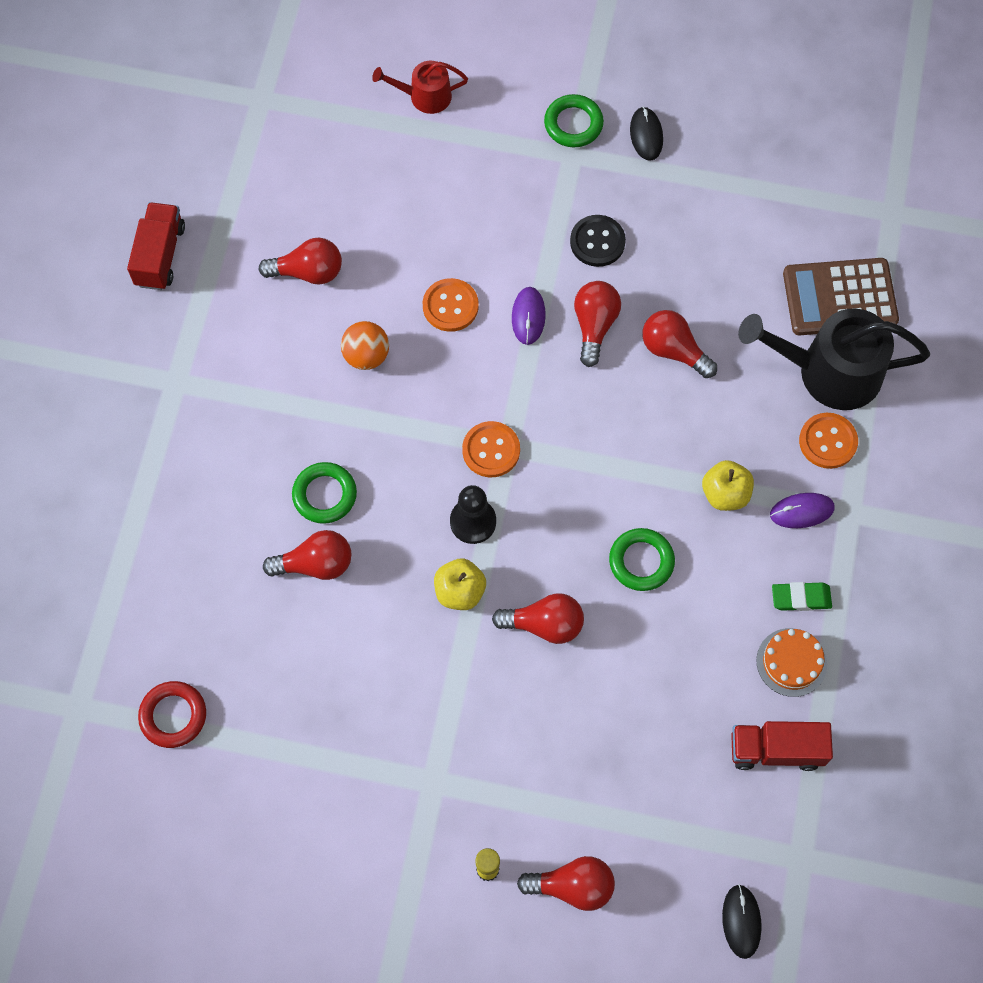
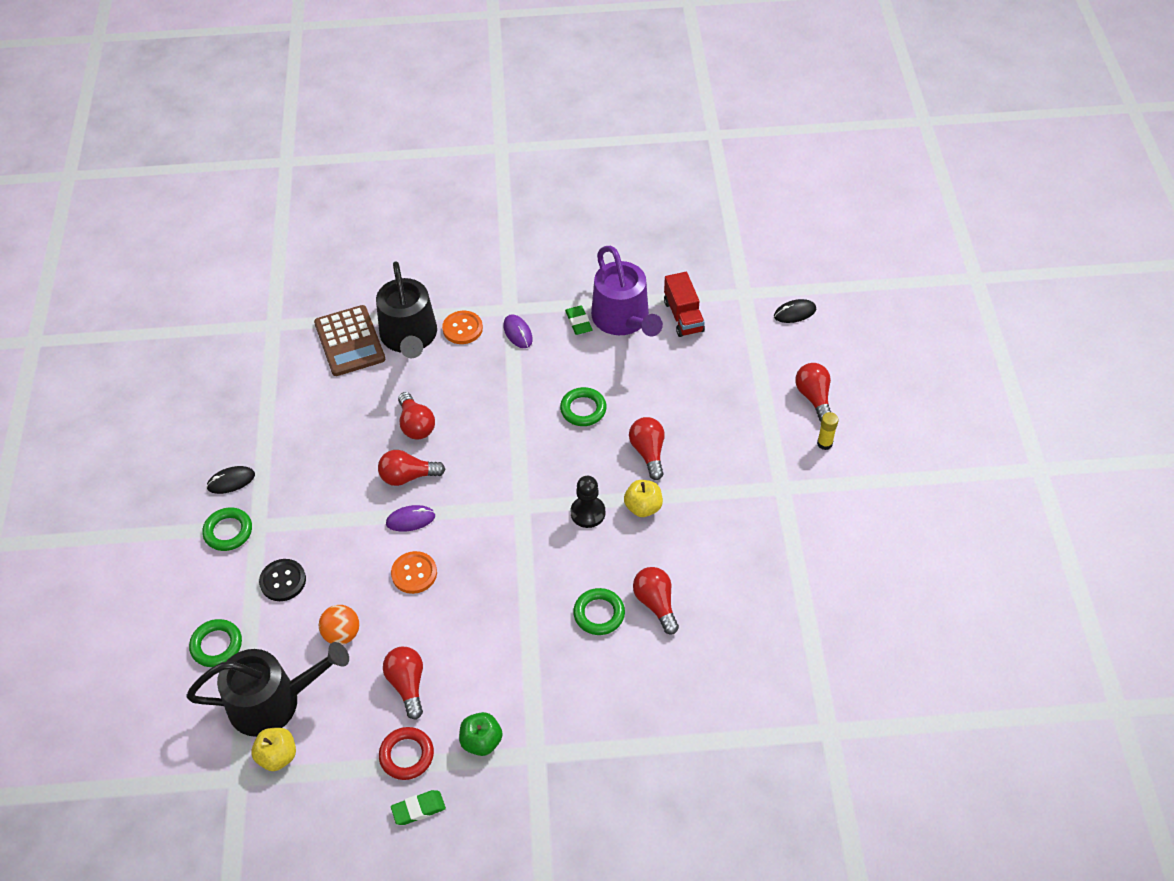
camera: 105 degrees left, 15 degrees down
red truck [127,202,185,290] -> green eraser [391,790,446,825]
red ring [138,681,206,748] -> red ring moved to [379,727,434,780]
orange ball [341,321,389,370] -> orange ball moved to [319,605,359,645]
red watering can [372,61,468,114] -> green ring [189,619,242,667]
orange button [462,421,520,477] -> none
black button [570,215,626,267] -> black button moved to [259,559,306,601]
red light bulb [642,310,717,378] -> red light bulb turned 45 degrees counterclockwise [398,392,435,439]
yellow apple [702,460,754,511] -> yellow apple moved to [251,728,296,771]
orange cake [756,628,827,697] -> purple watering can [591,246,663,336]
none -> black watering can [186,642,349,737]
none -> green apple [459,712,503,756]

